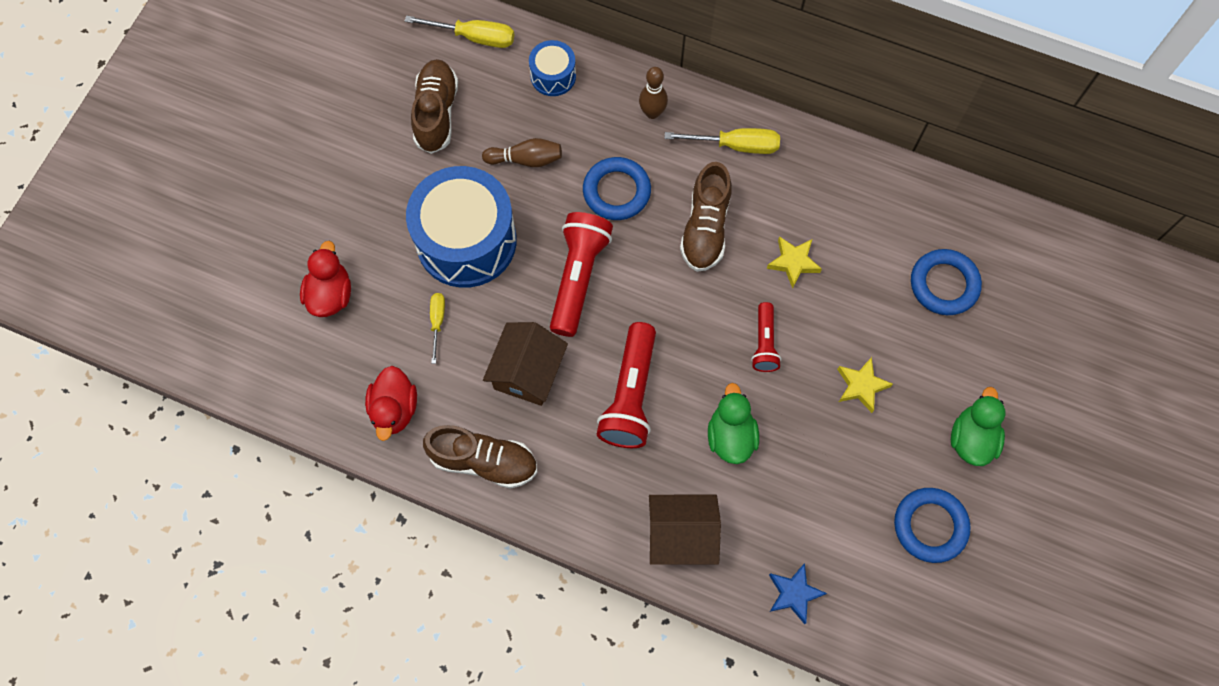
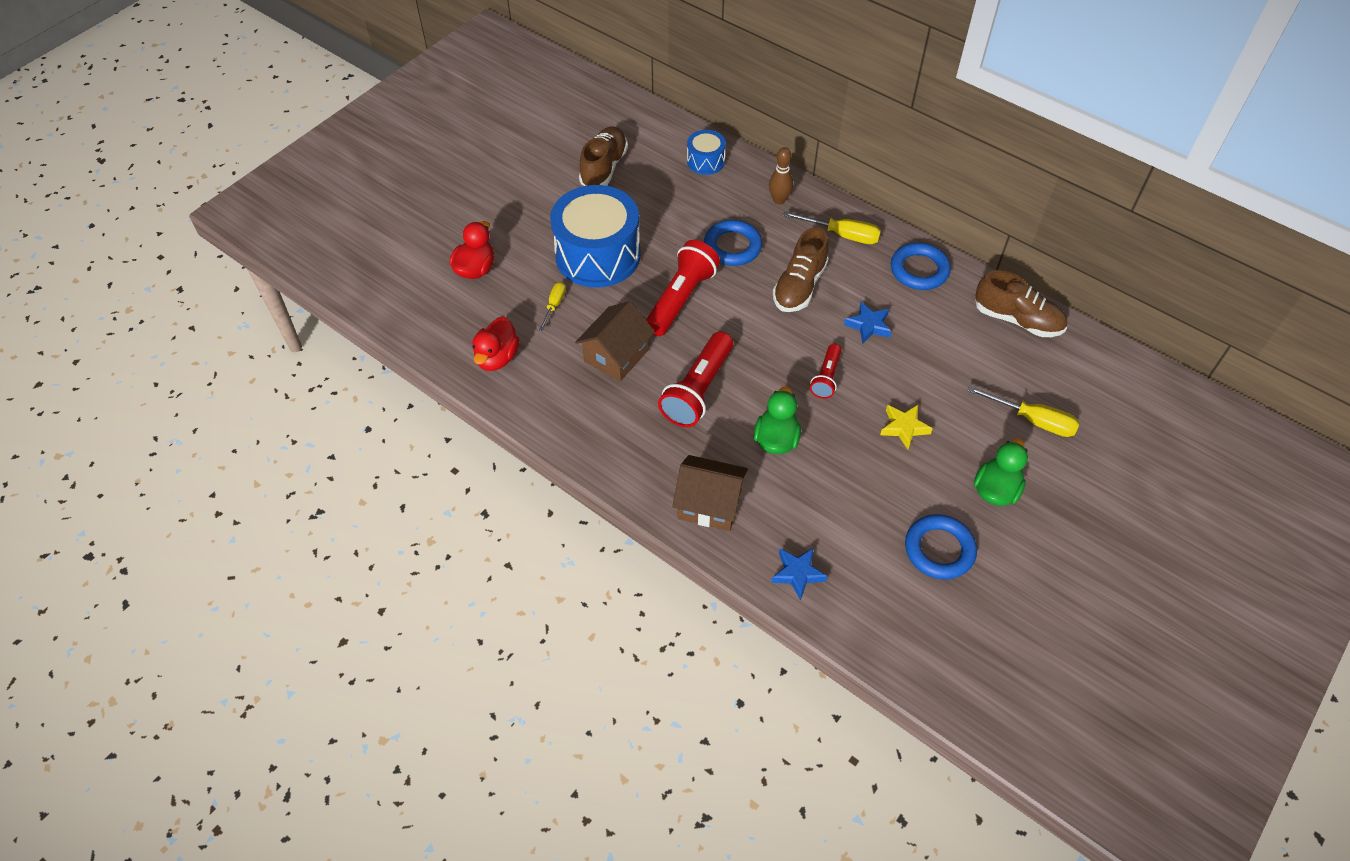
camera: 15 degrees right, 15 degrees down
yellow screwdriver [405,15,514,48] -> yellow screwdriver moved to [967,386,1080,437]
brown shoe [423,425,537,489] -> brown shoe moved to [975,270,1067,337]
brown bowling pin [482,138,562,167] -> none
yellow star [767,236,822,289] -> blue star [844,302,892,344]
blue ring [911,249,982,315] -> blue ring moved to [891,243,951,290]

